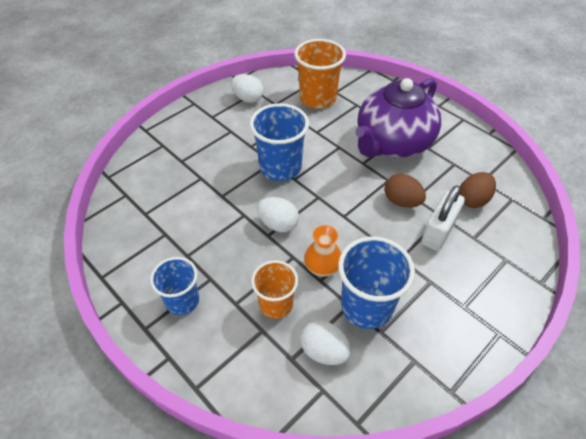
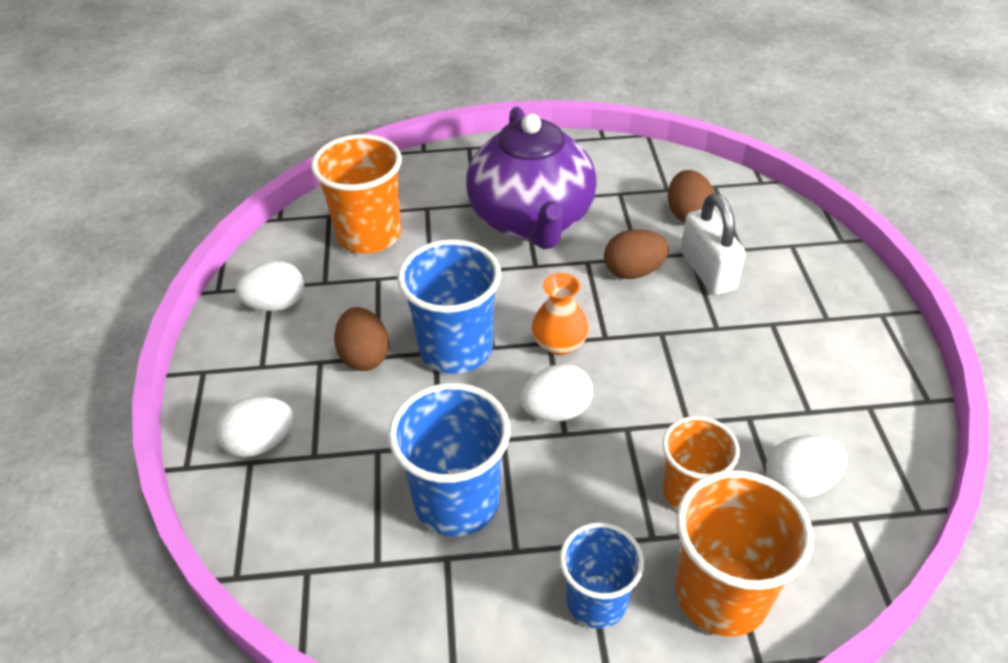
camera: 50 degrees left, 5 degrees down
orange vase [304,225,341,277] -> orange vase moved to [532,273,589,355]
blue cup [338,237,415,329] -> blue cup moved to [388,383,510,536]
none -> white egg [215,396,294,457]
none -> brown egg [334,307,389,371]
none -> orange cup [675,470,814,637]

